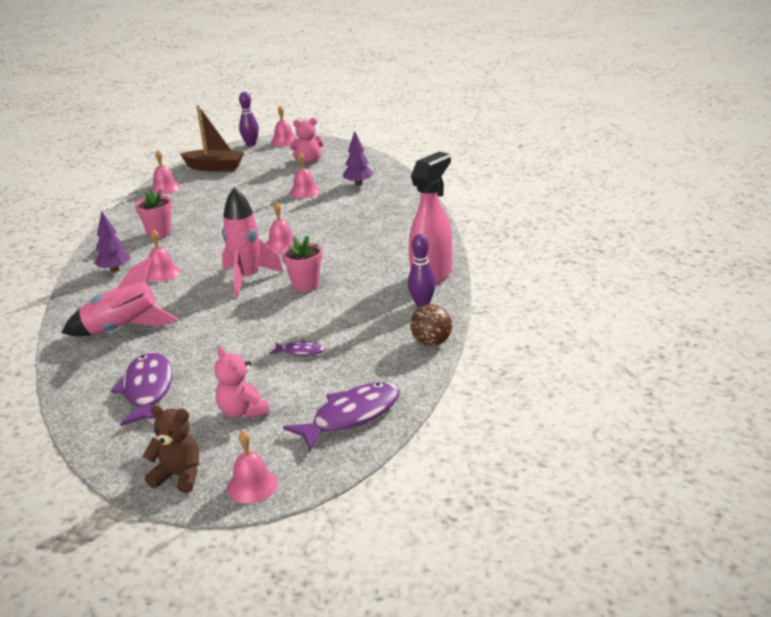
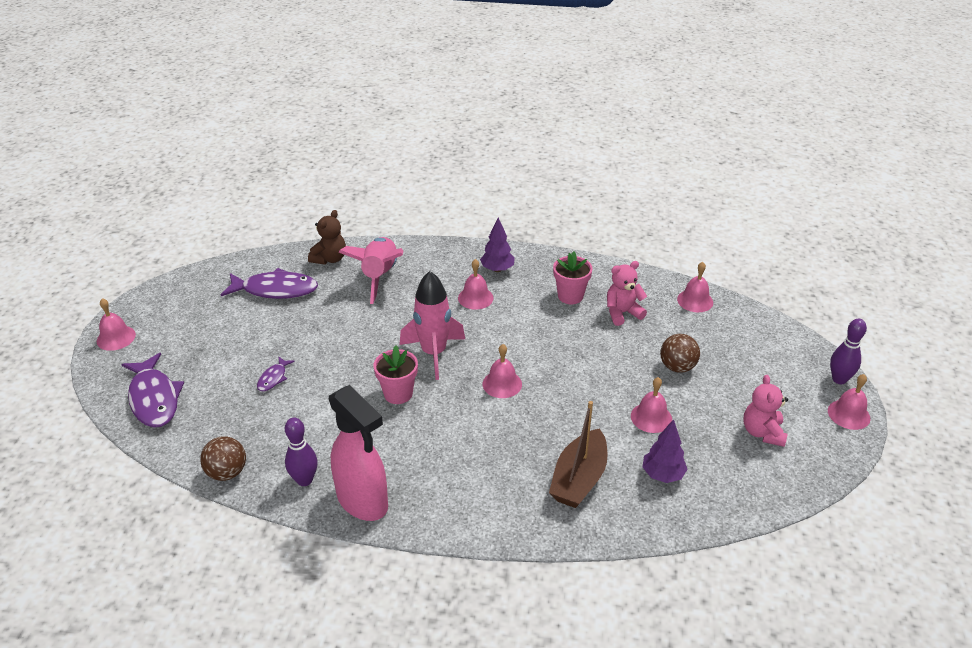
camera: 100 degrees right, 10 degrees up
brown teddy bear [143,405,199,493] -> brown teddy bear moved to [308,210,346,265]
brown boat [180,105,244,171] -> brown boat moved to [549,401,608,508]
pink teddy bear [214,347,270,419] -> pink teddy bear moved to [607,261,647,326]
none -> brown ball [660,334,700,373]

